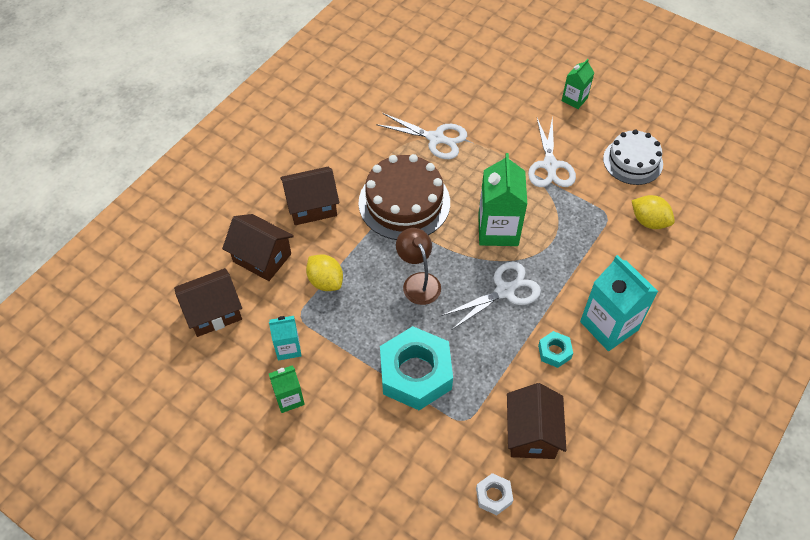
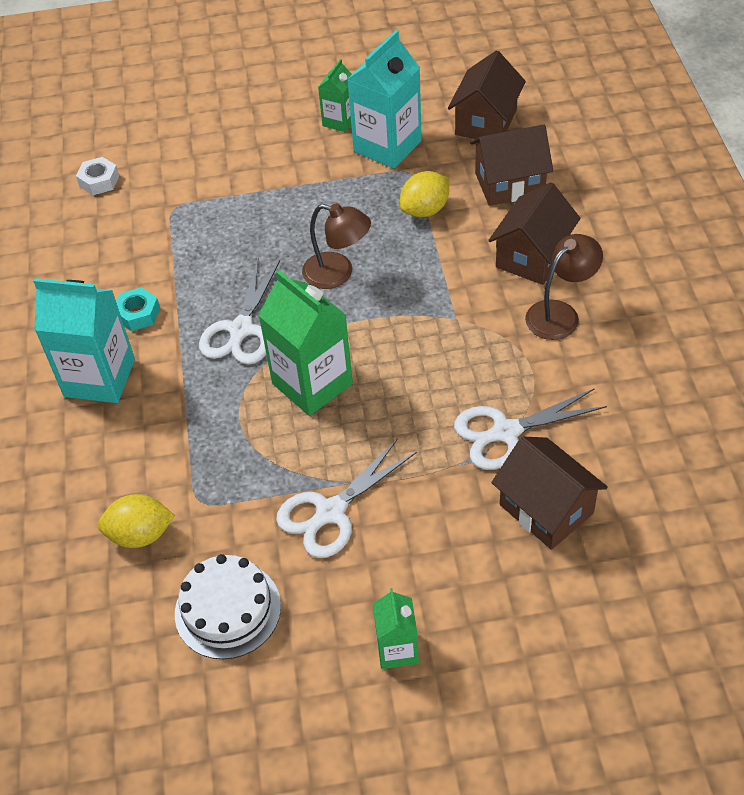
camera: 140 degrees right, 5 degrees down
turquoise carton [269,316,301,360] -> turquoise carton [347,30,422,169], size x1.81
yellow lemon [306,254,343,291] -> yellow lemon turned 45 degrees counterclockwise [400,171,449,217]
brown cake [359,154,450,240] -> none
turquoise nut [380,326,453,410] -> none
brown house [507,383,566,459] -> brown house moved to [491,436,608,550]
white scissors [528,116,576,187] -> white scissors turned 90 degrees counterclockwise [276,438,417,558]
none -> brown lamp [525,234,603,340]

